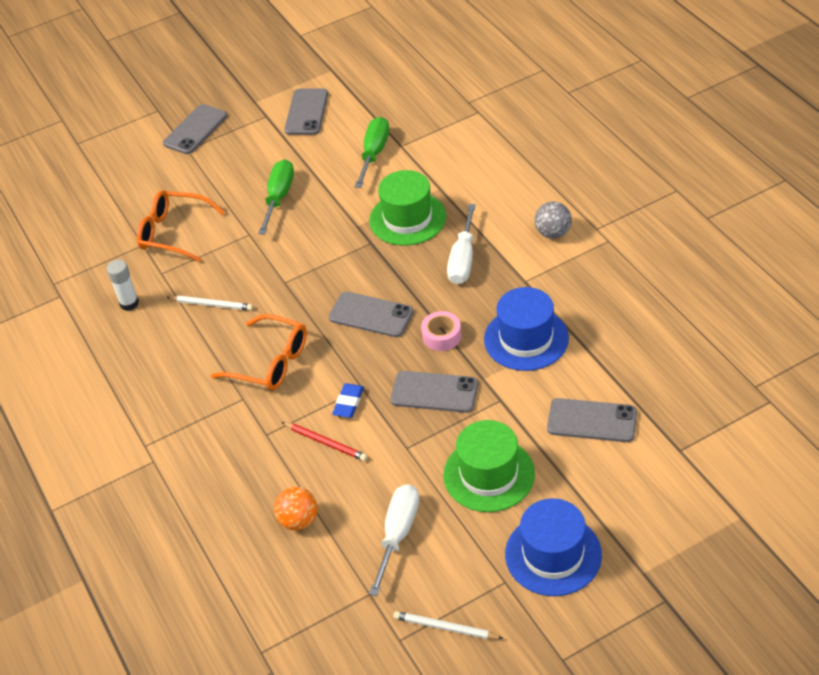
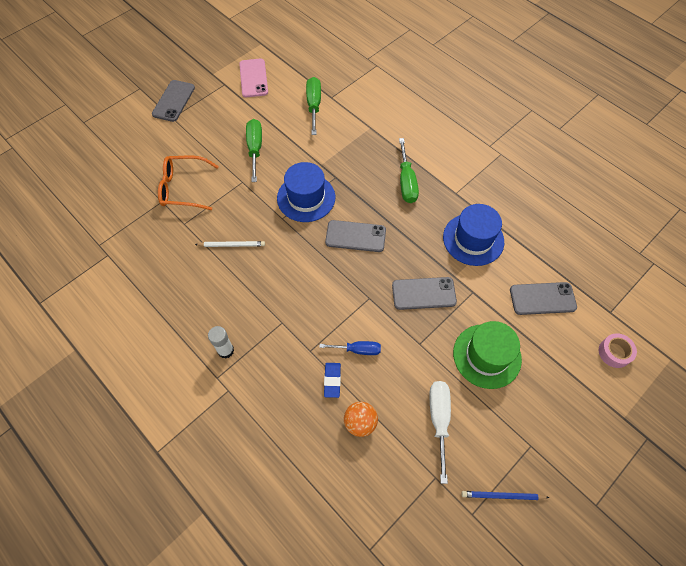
camera: 20 degrees left, 15 degrees up
white glue stick [107,260,139,311] -> white glue stick moved to [208,326,234,359]
orange glasses [211,314,307,390] -> none
red pencil [282,422,367,461] -> blue screwdriver [319,341,381,355]
grey phone [284,88,328,135] -> pink phone [239,59,268,97]
blue eraser [332,383,364,418] -> blue eraser moved to [324,363,341,398]
green hat [369,170,446,246] -> none
white pencil [393,611,504,639] -> blue pencil [461,491,550,500]
pink tape [421,311,461,351] -> pink tape moved to [599,333,637,368]
white screwdriver [447,204,476,284] -> green screwdriver [399,138,419,203]
blue hat [505,499,602,596] -> blue hat moved to [277,162,335,222]
grey ball [535,201,572,239] -> none

